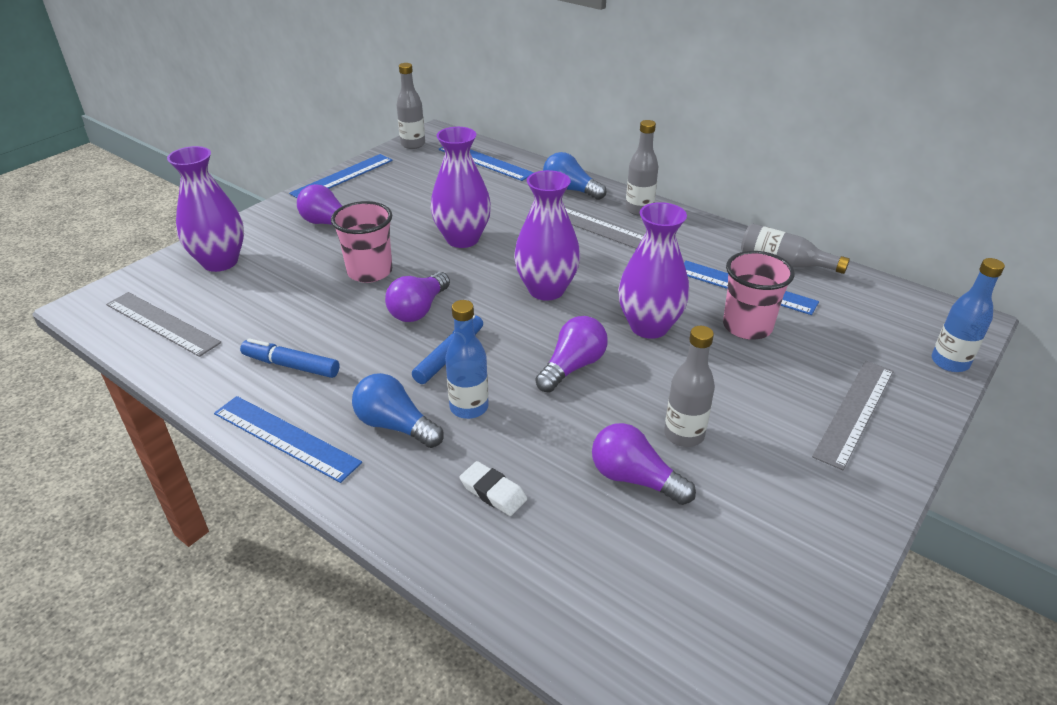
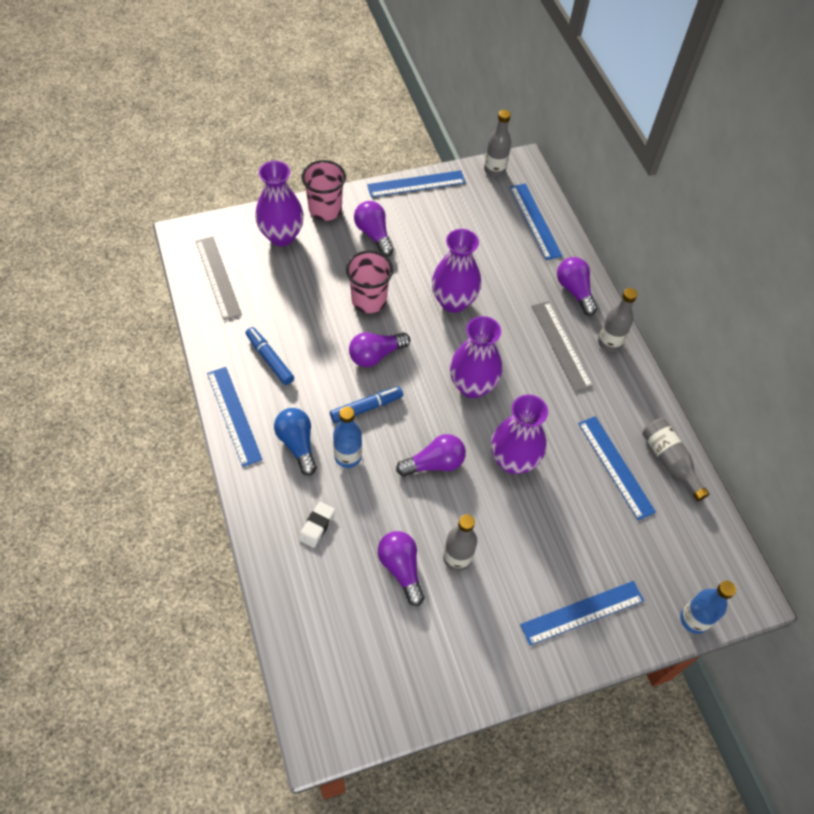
camera: 30 degrees right, 20 degrees up
white eraser [460,461,527,516] -> white eraser turned 45 degrees clockwise [298,502,335,548]
blue light bulb [543,152,607,200] -> purple light bulb [557,257,597,316]
pink cup [723,251,795,340] -> pink cup moved to [301,160,346,221]
grey ruler [812,361,894,470] -> blue ruler [520,581,644,645]

